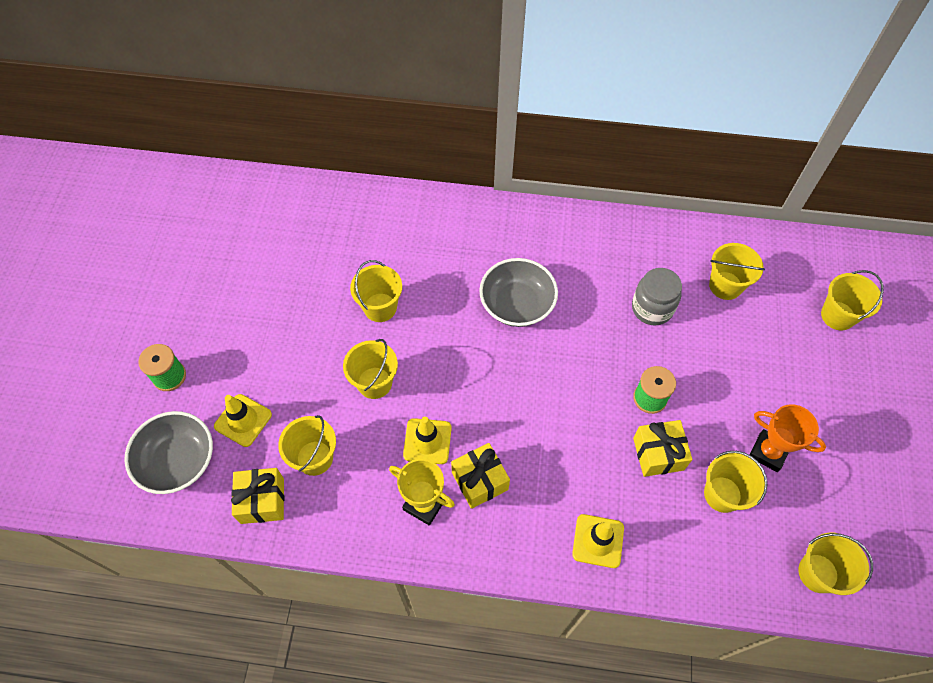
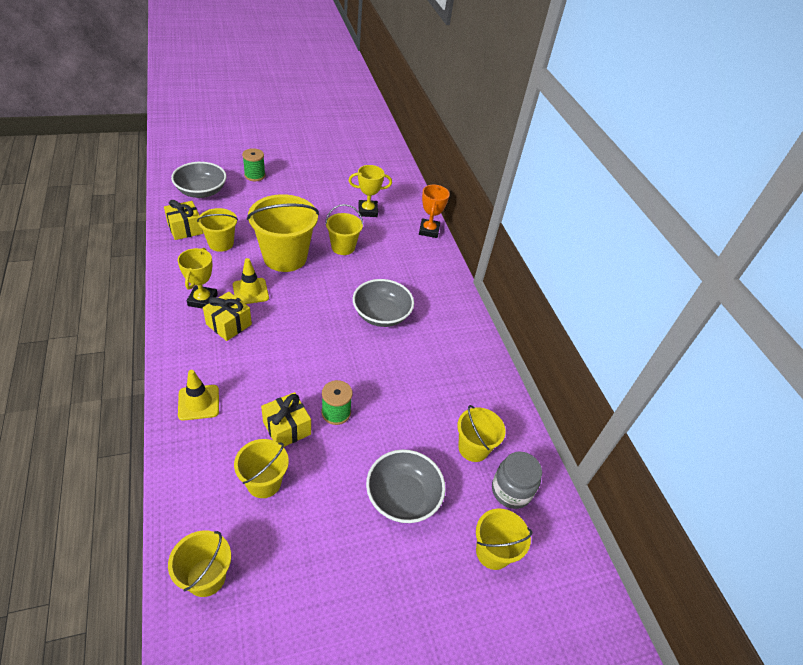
camera: 60 degrees right, 15 degrees down
yellow traffic cone [214,394,272,447] -> none
yellow bucket [343,339,398,399] -> yellow bucket [247,194,319,272], size x1.76
grey jar [632,268,682,325] -> grey jar moved to [492,452,542,509]
orange trophy [750,404,826,472] -> orange trophy moved to [419,185,450,238]
none -> yellow trophy [348,165,392,217]
none -> grey bowl [366,449,446,523]

